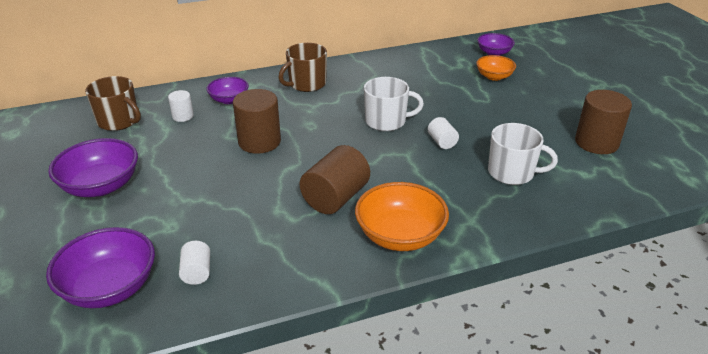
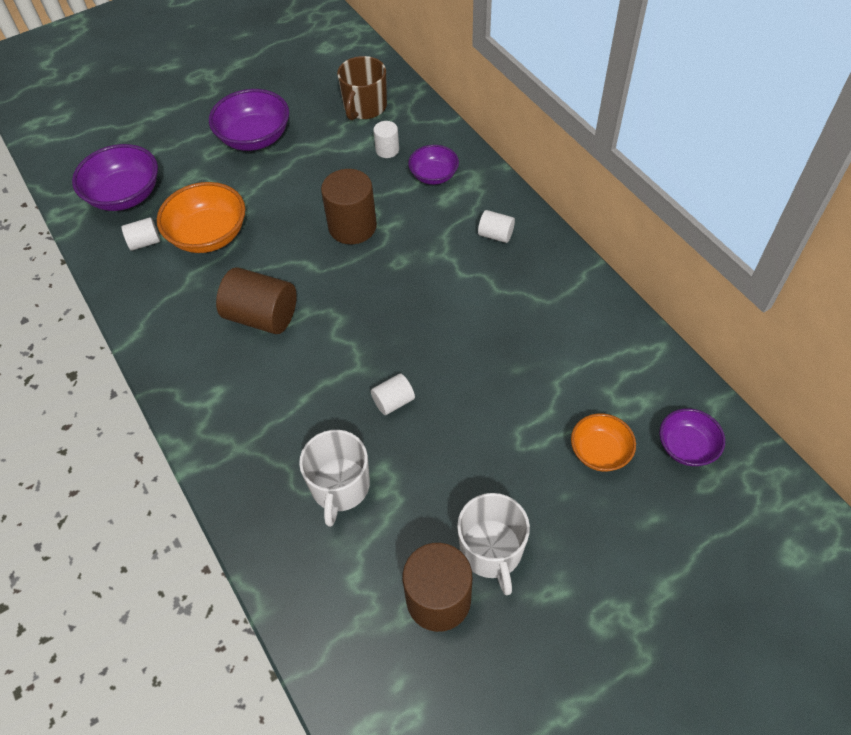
camera: 80 degrees right, 20 degrees up
brown mug [279,43,327,92] -> white cylinder [478,210,515,243]
orange bowl [355,182,449,251] -> orange bowl moved to [157,182,245,253]
white mug [364,77,424,131] -> white mug moved to [457,493,530,595]

